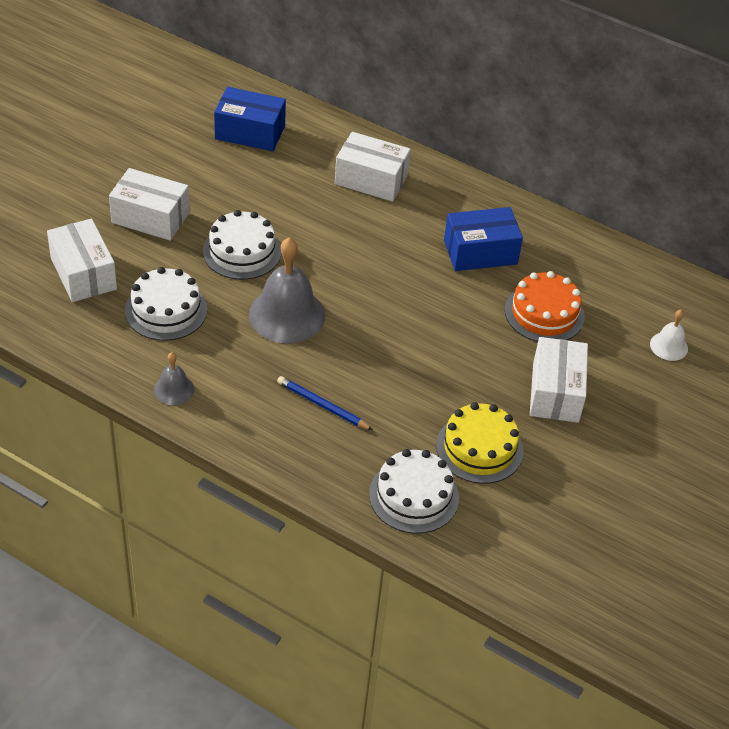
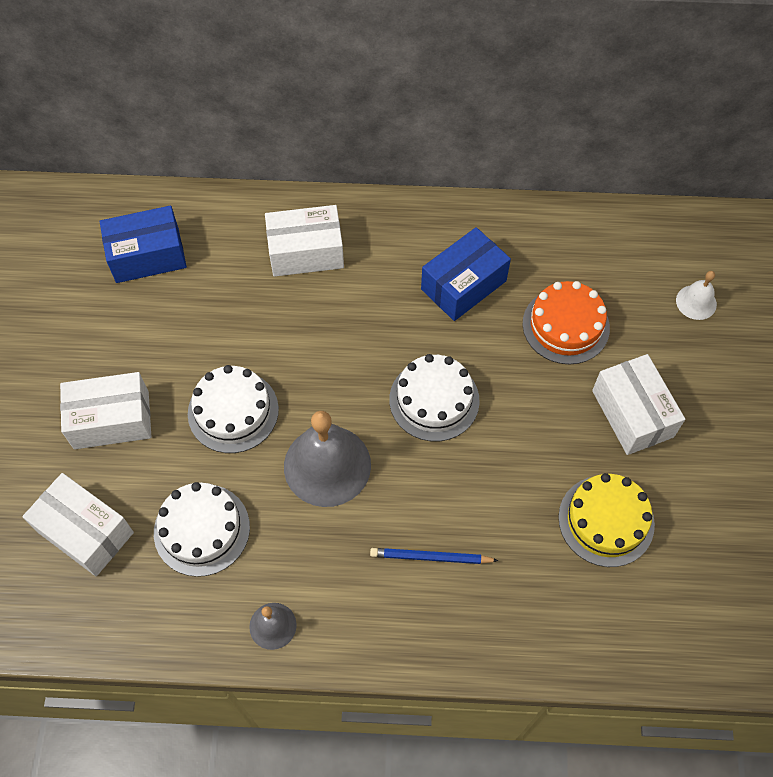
camera: 25 degrees left, 15 degrees up
white cake [369,449,459,534] -> white cake moved to [389,354,480,441]

